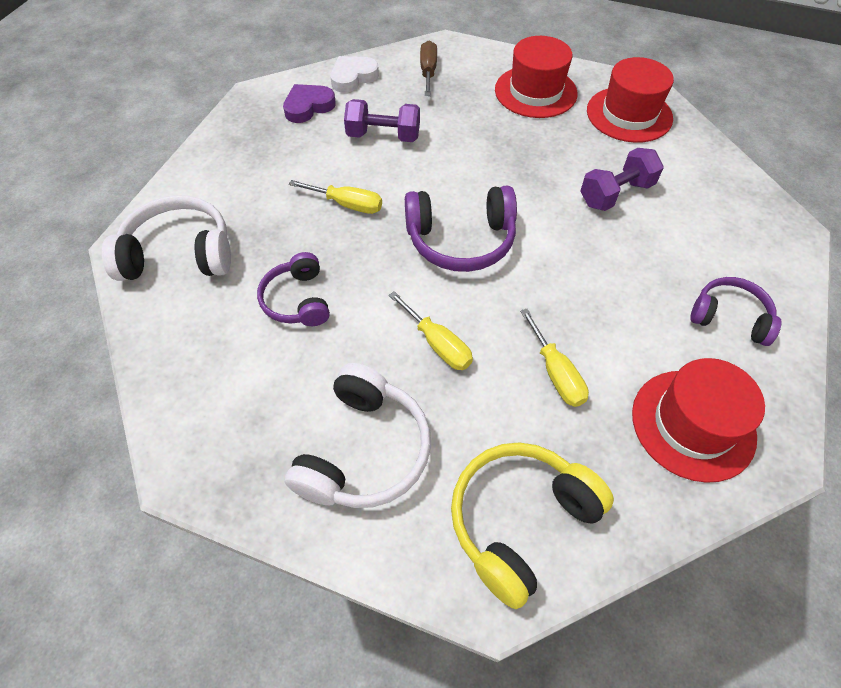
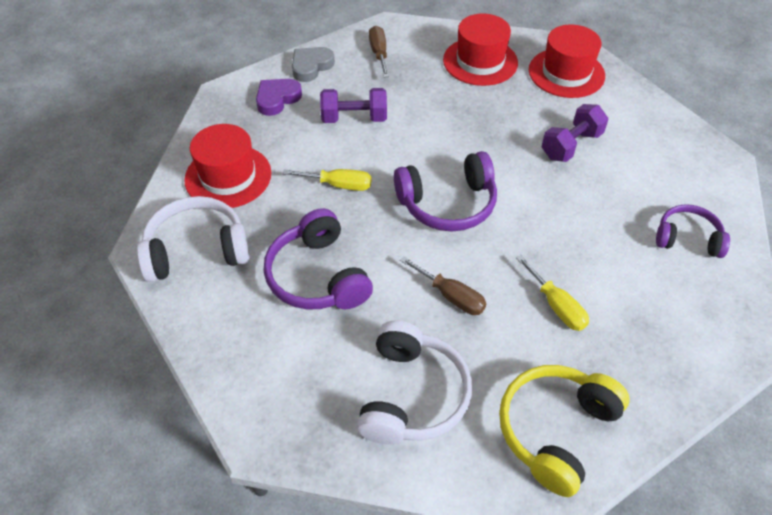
camera: 10 degrees left, 5 degrees down
purple headphones [257,252,330,326] -> purple headphones [264,208,373,310], size x1.55
white heart [330,56,379,93] -> grey heart [292,47,335,82]
yellow screwdriver [389,291,473,370] -> brown screwdriver [400,256,486,315]
red hat [632,358,765,483] -> red hat moved to [184,124,271,208]

